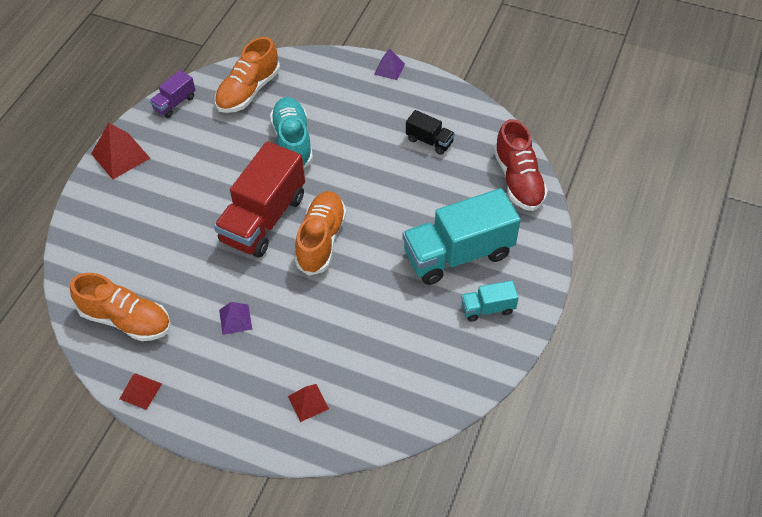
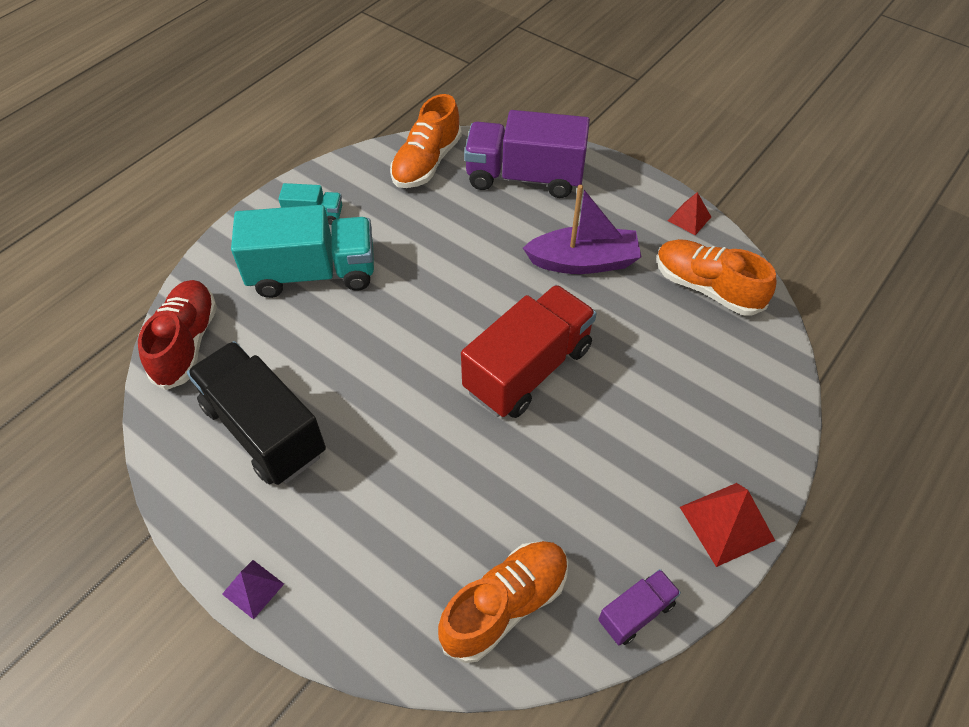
camera: 165 degrees left, 0 degrees up
purple pyramid [219,302,252,335] -> purple boat [523,185,641,274]
turquoise shoe [270,97,313,168] -> none
red pyramid [288,384,329,422] -> purple truck [464,110,590,198]
orange shoe [295,191,346,276] -> orange shoe moved to [390,94,462,188]
black truck [406,110,455,155] -> black truck [187,341,326,485], size x2.11

